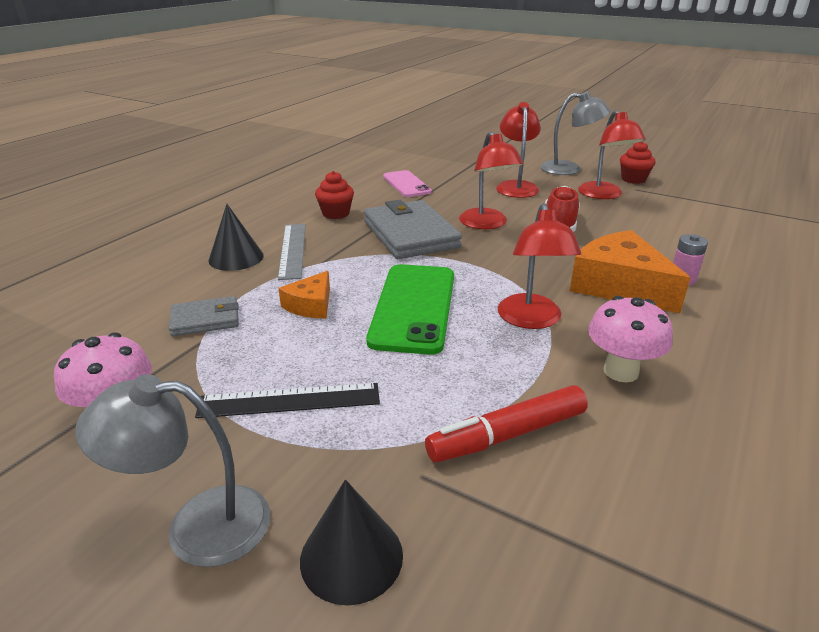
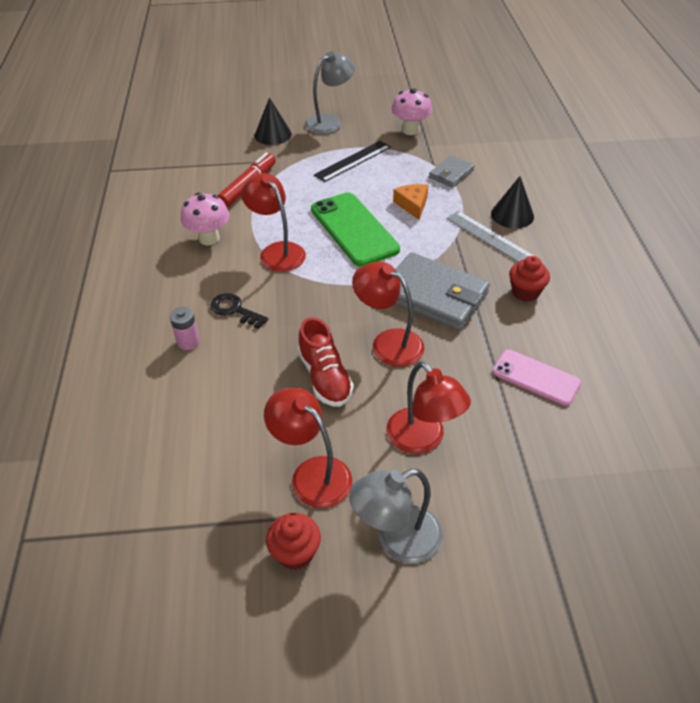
camera: 145 degrees right, 15 degrees up
orange cheese [570,230,690,313] -> black key [210,293,268,329]

